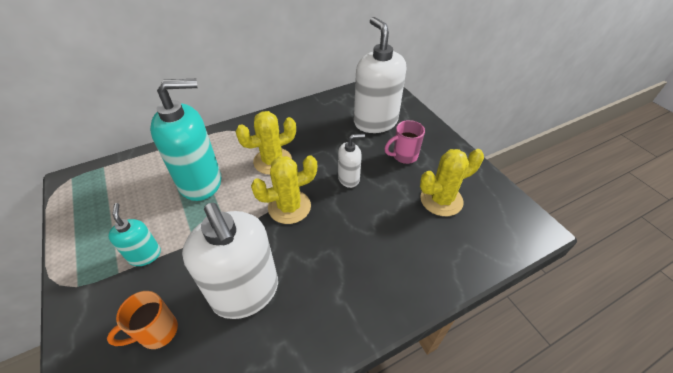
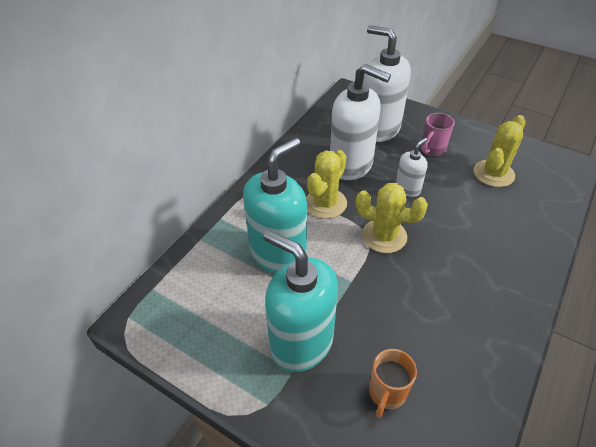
camera: 30 degrees left, 0 degrees up
turquoise soap dispenser [108,203,161,266] -> turquoise soap dispenser [263,230,338,372], size x2.01
white soap dispenser [182,203,278,319] -> white soap dispenser moved to [330,64,391,180]
yellow cactus [251,155,317,224] -> yellow cactus turned 75 degrees clockwise [356,183,428,253]

